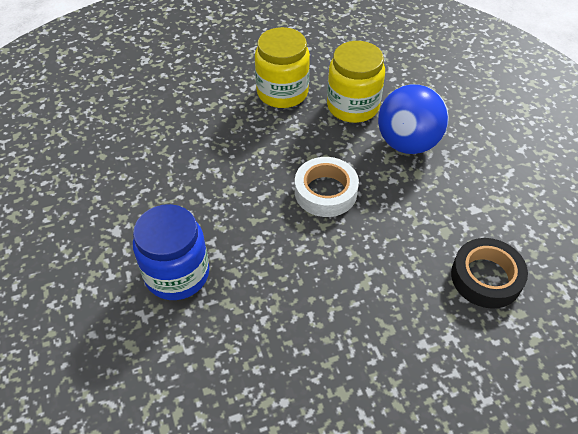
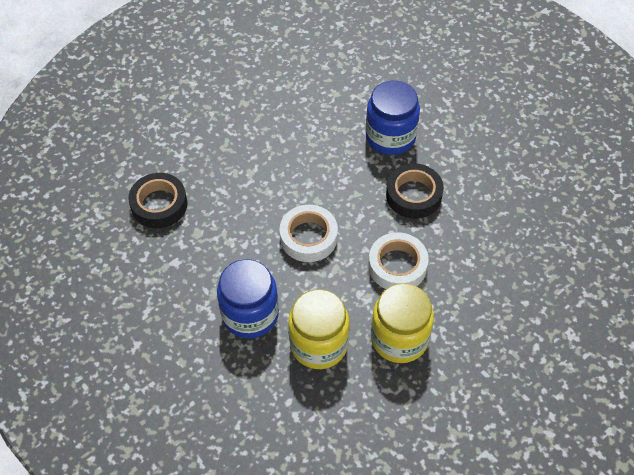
camera: 160 degrees right, 5 degrees up
blue ball [378,84,449,154] -> blue jar [217,259,279,339]
none -> white tape [368,232,429,289]
none -> black tape [386,163,444,219]

